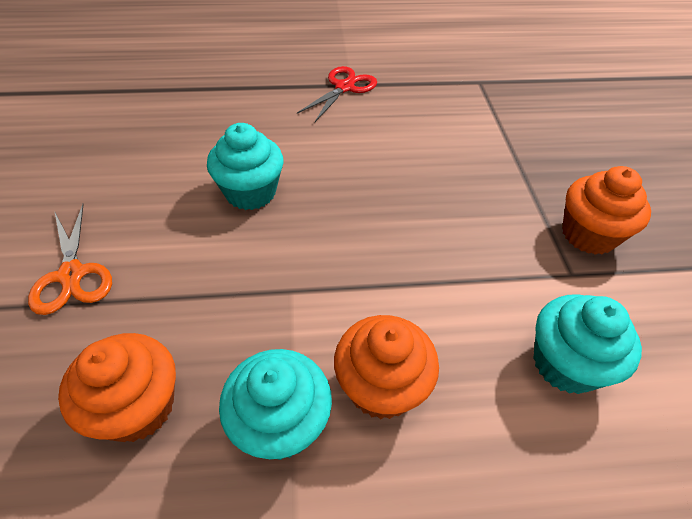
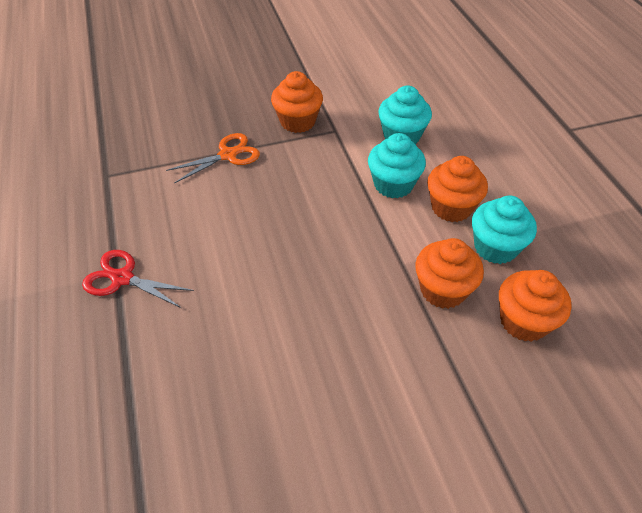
camera: 100 degrees left, 0 degrees up
orange scissors [28,204,112,315] -> orange scissors moved to [166,133,260,184]
turquoise cupcake [207,123,283,210] -> turquoise cupcake moved to [368,133,426,199]
none -> orange cupcake [415,238,484,309]

